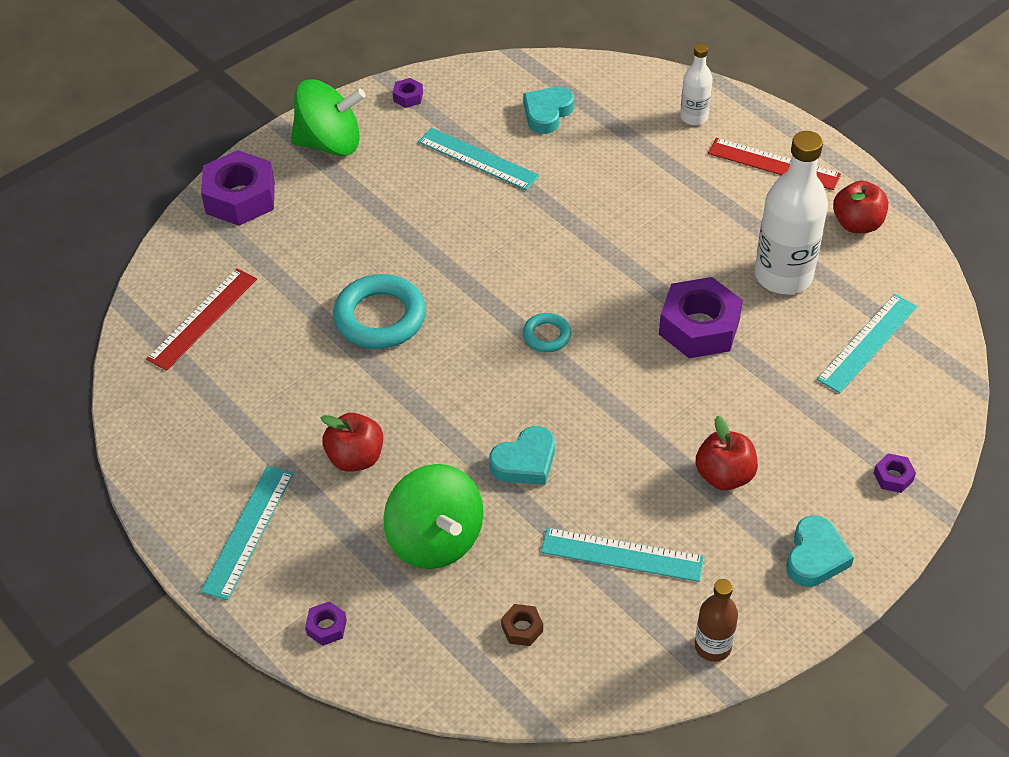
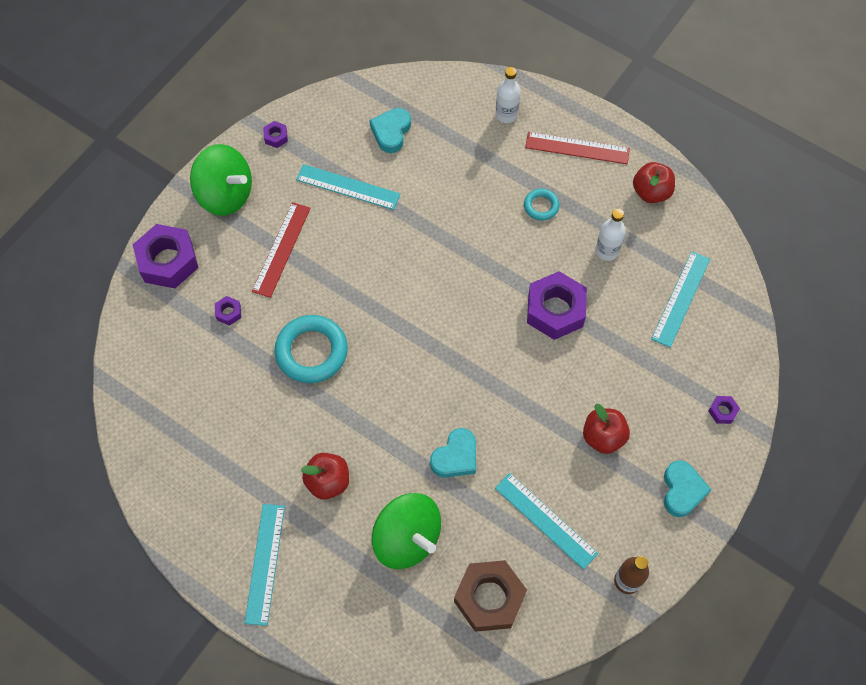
camera: 15 degrees left, 15 degrees up
red ruler [146,269,257,371] -> red ruler moved to [252,202,311,298]
green spinning top [291,79,366,156] -> green spinning top turned 45 degrees clockwise [190,144,252,216]
purple nut [305,601,347,646] -> purple nut moved to [215,296,241,326]
brown nut [501,604,543,646] -> brown nut [454,560,527,632], size x2.30
turquoise ring [523,313,571,352] -> turquoise ring moved to [524,189,559,221]
turquoise ruler [541,528,704,582] -> turquoise ruler turned 45 degrees clockwise [495,473,598,570]
white bottle [755,131,828,294] -> white bottle [596,209,626,261], size x0.53

